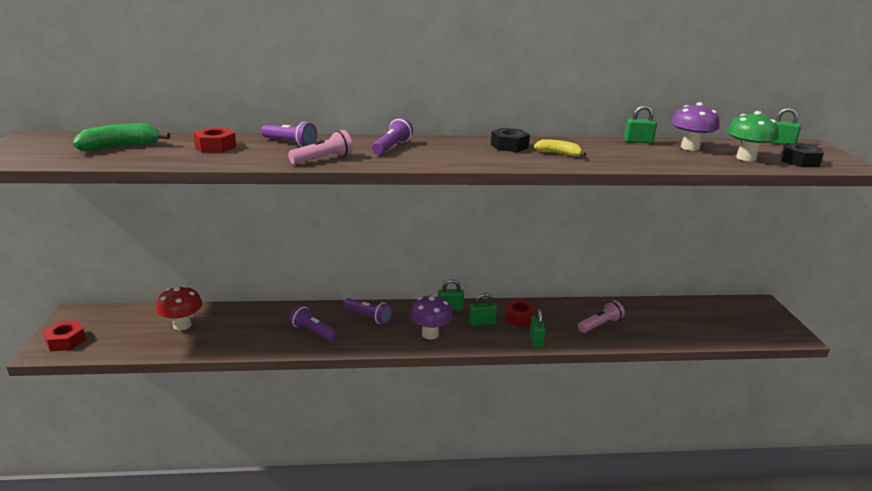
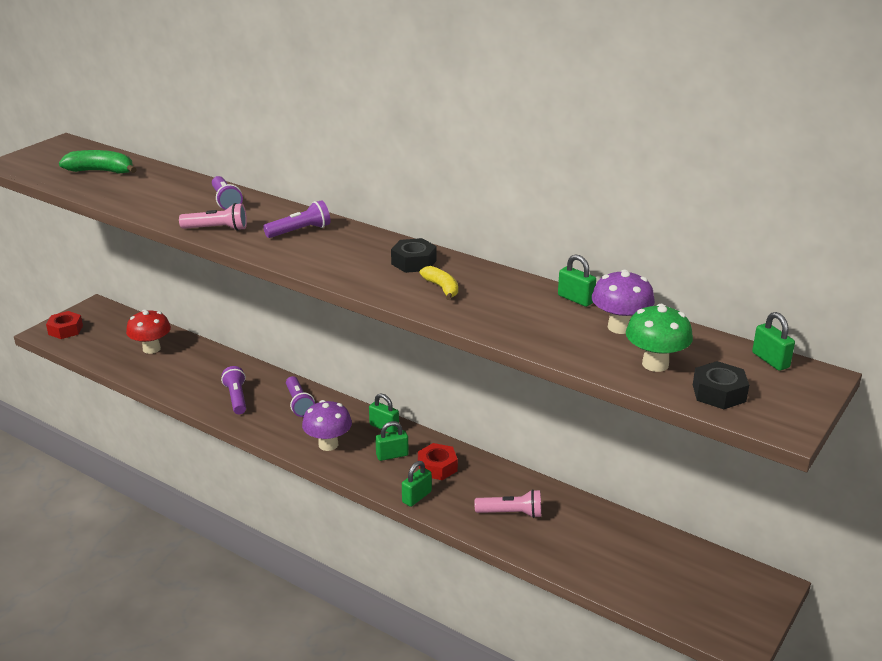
camera: 40 degrees right, 5 degrees up
red nut [193,128,236,152] -> none
green padlock [469,293,497,326] -> green padlock turned 45 degrees counterclockwise [375,421,409,461]

